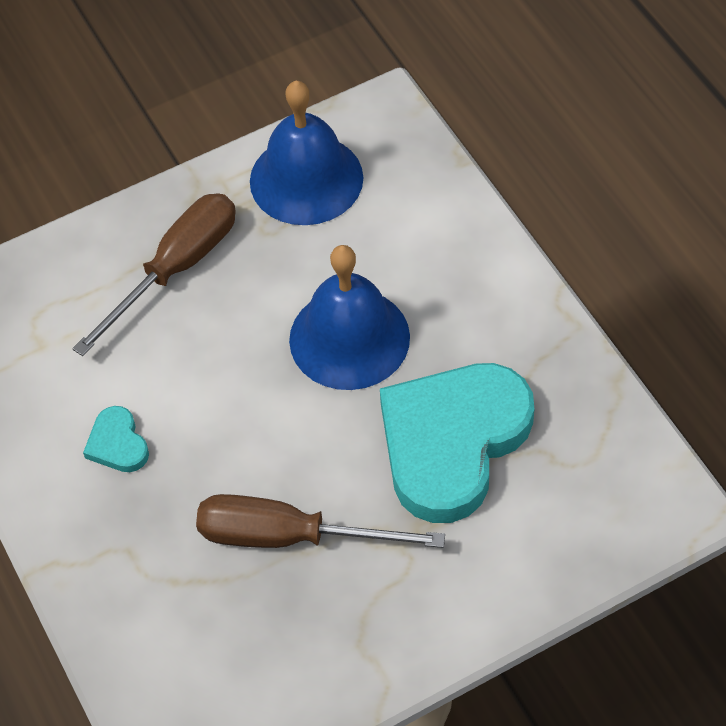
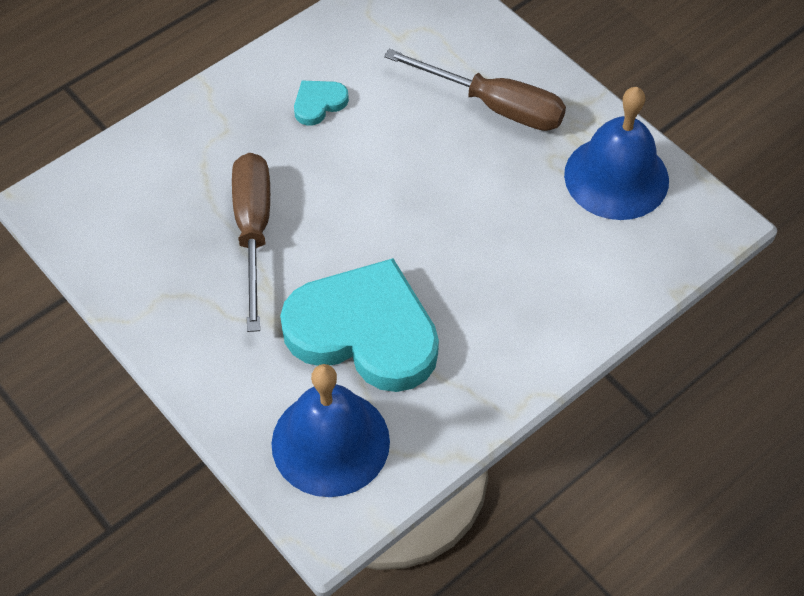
camera: 75 degrees right, 0 degrees up
blue bell [289,245,410,390] -> blue bell moved to [272,364,390,497]

